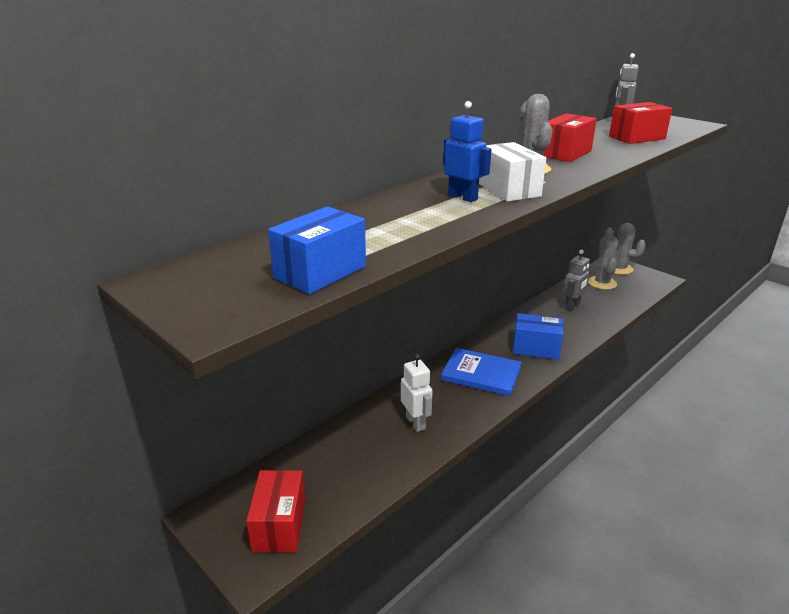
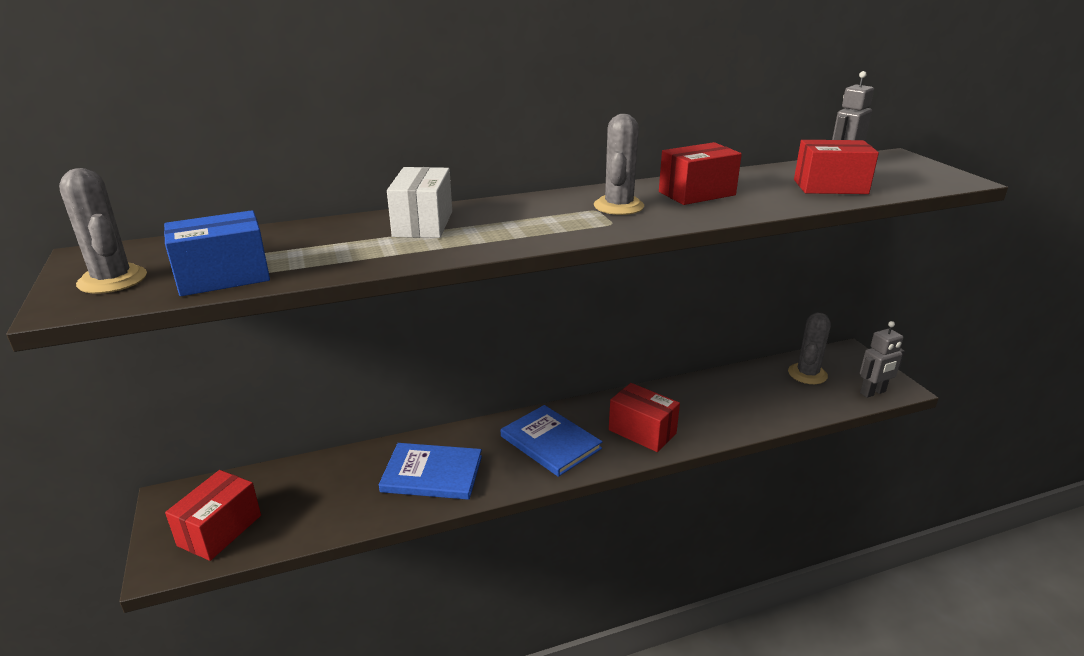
camera: 25 degrees right, 0 degrees up
white robot [401,354,433,432] -> blue book [379,443,482,500]
blue robot [443,101,492,202] -> none
white box [479,142,546,202] -> white box moved to [387,167,452,238]
blue box [513,313,564,360] -> red box [609,383,680,452]
grey robot [563,249,590,311] -> grey robot moved to [860,321,905,398]
grey cactus [604,223,646,275] -> grey cactus moved to [59,168,147,294]

